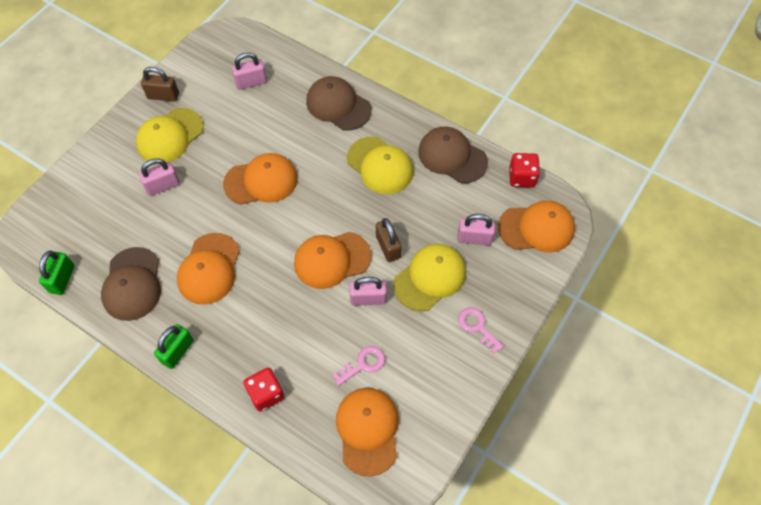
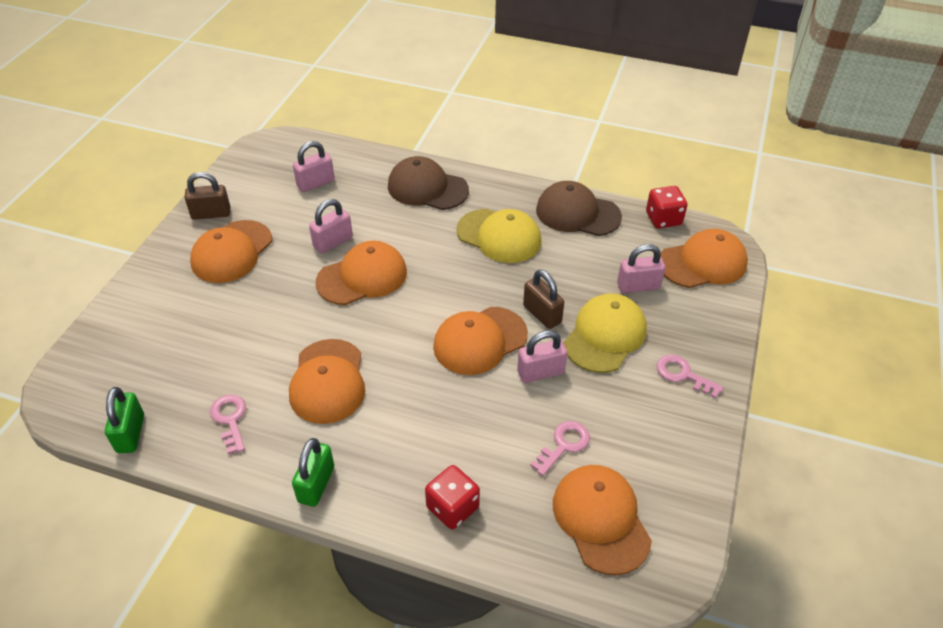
camera: 15 degrees left, 15 degrees down
brown cap [101,247,161,321] -> pink key [210,394,246,454]
yellow cap [136,108,204,162] -> orange cap [190,220,272,283]
pink padlock [139,158,180,196] -> pink padlock moved to [309,199,353,253]

